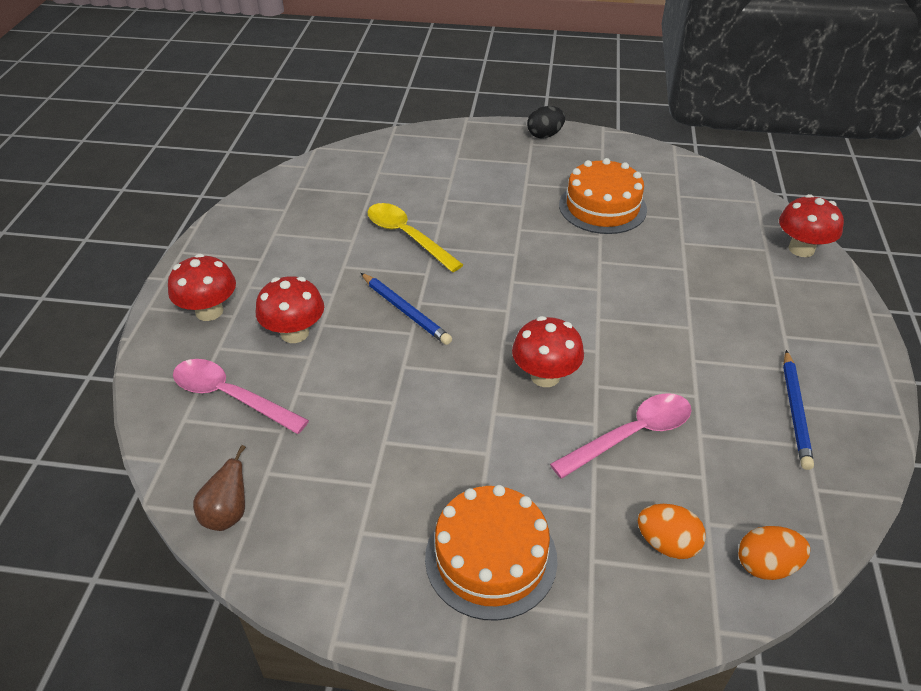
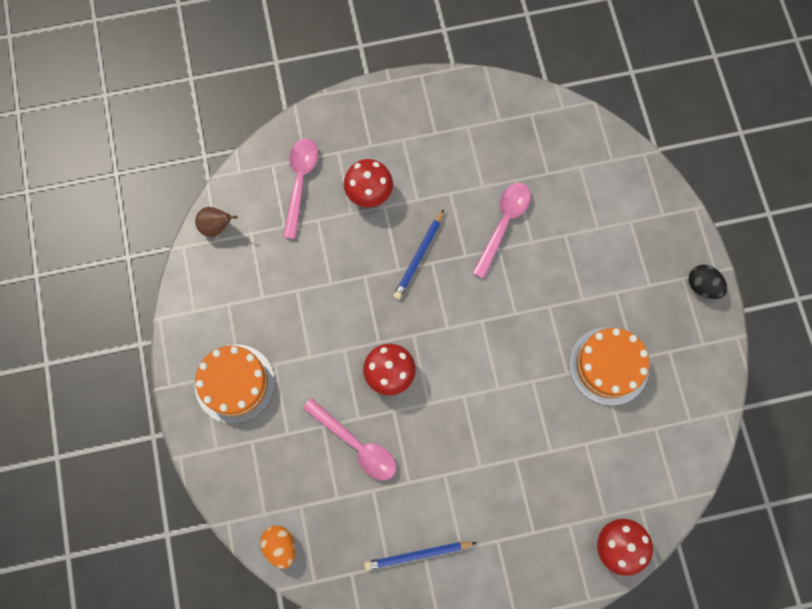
camera: 70 degrees right, 30 degrees up
red mushroom [168,254,236,321] -> none
yellow spoon [367,203,463,272] -> pink spoon [472,183,531,279]
orange egg [638,504,706,559] -> none

